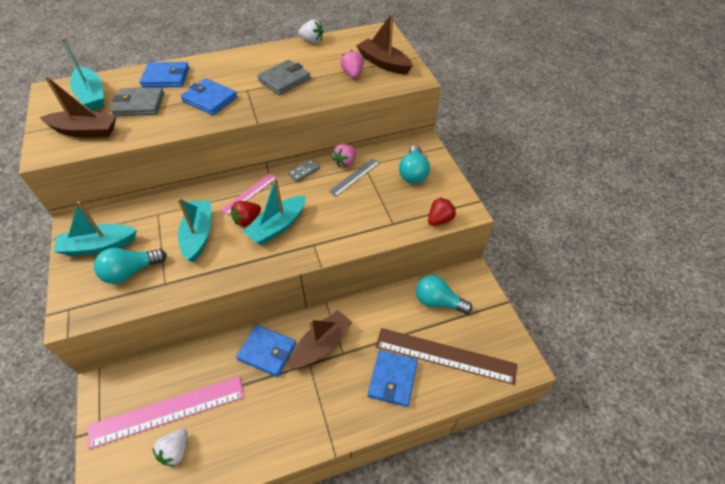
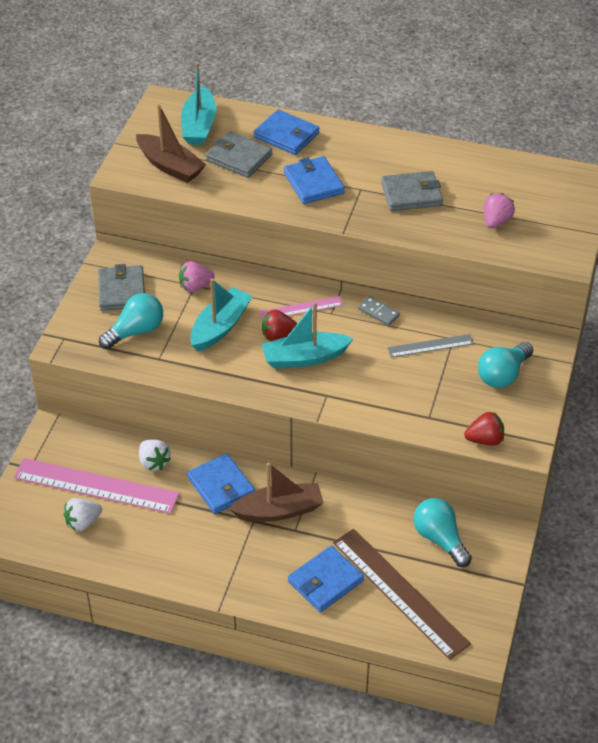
camera: 35 degrees right, 5 degrees down
turquoise boat [54,201,137,256] -> grey wallet [98,264,145,311]
turquoise light bulb [94,248,167,284] -> turquoise light bulb turned 135 degrees clockwise [99,293,163,349]
grey domino [288,159,320,182] -> grey domino turned 45 degrees clockwise [358,296,400,326]
white strawberry [298,20,323,43] -> white strawberry moved to [139,440,171,471]
pink strawberry [332,144,356,168] -> pink strawberry moved to [179,261,215,292]
brown boat [356,13,413,75] -> none

